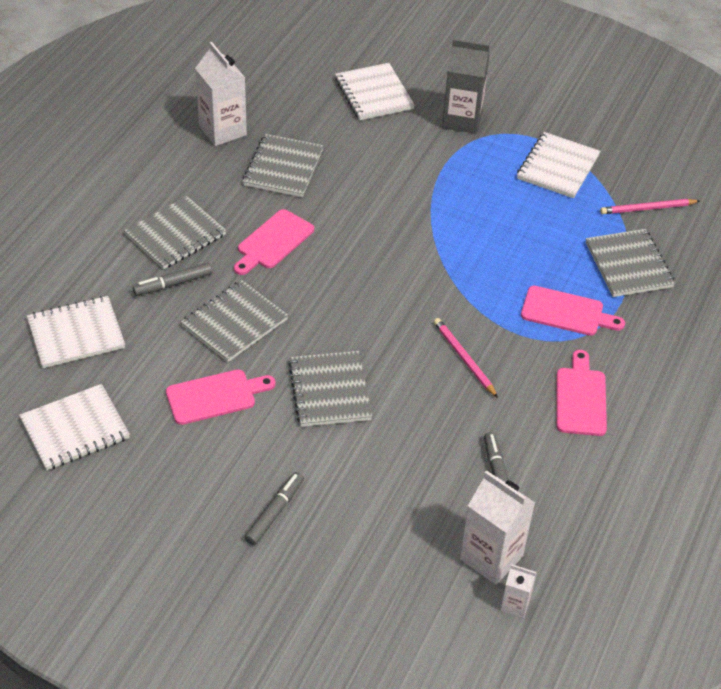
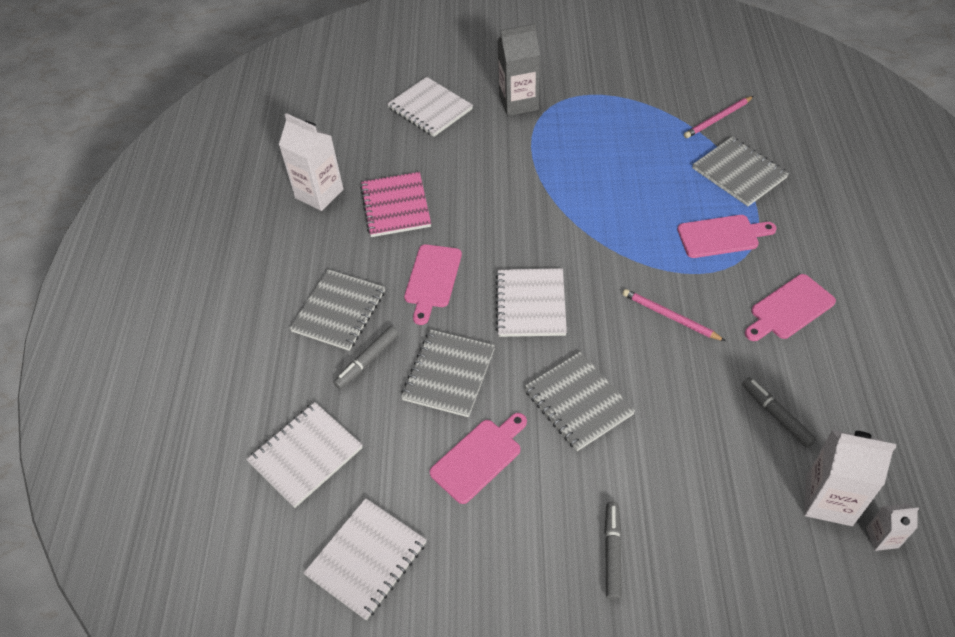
camera: 20 degrees left, 5 degrees up
grey notebook [243,134,323,197] -> pink notebook [360,172,431,237]
white notebook [517,132,600,198] -> white notebook moved to [495,268,567,337]
pink cutting board [557,350,607,436] -> pink cutting board turned 105 degrees counterclockwise [745,274,836,341]

